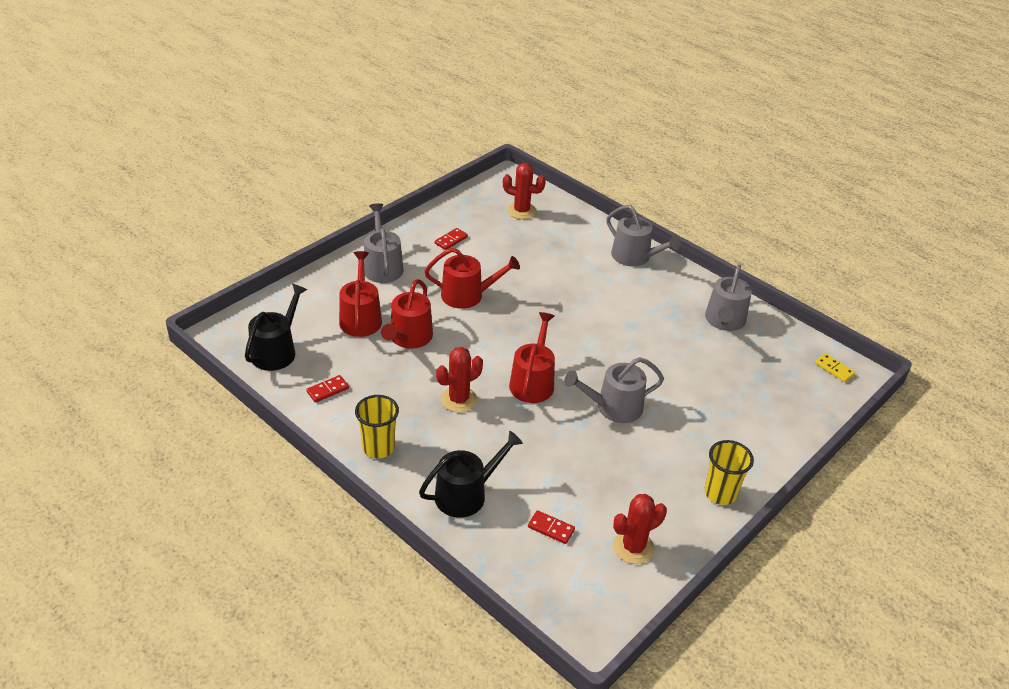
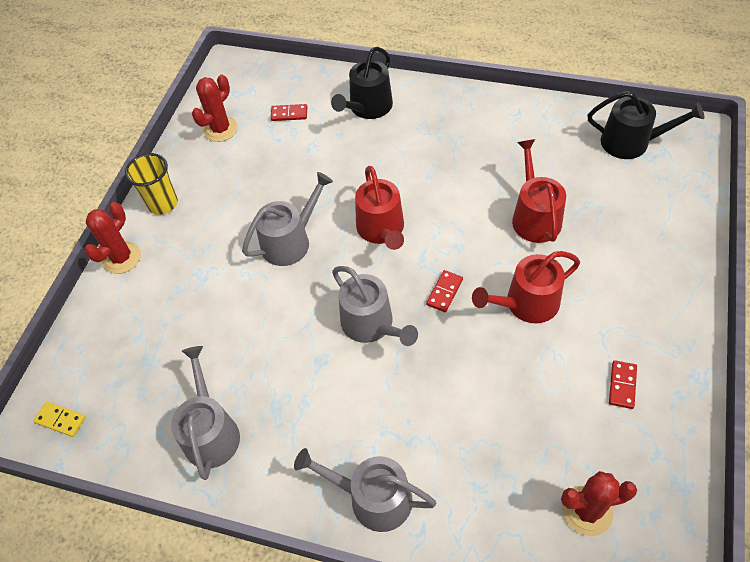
camera: 160 degrees right, 15 degrees up
black watering can [245,284,307,371] -> black watering can turned 75 degrees counterclockwise [588,91,704,159]
red domino [306,375,349,403] -> red domino moved to [426,270,463,312]
red watering can [339,251,382,337] -> none
yellow cup [355,395,399,458] -> none
grey watering can [364,203,403,283] -> grey watering can moved to [332,266,418,346]
red cactus [436,347,483,413] -> red cactus moved to [85,202,141,274]

